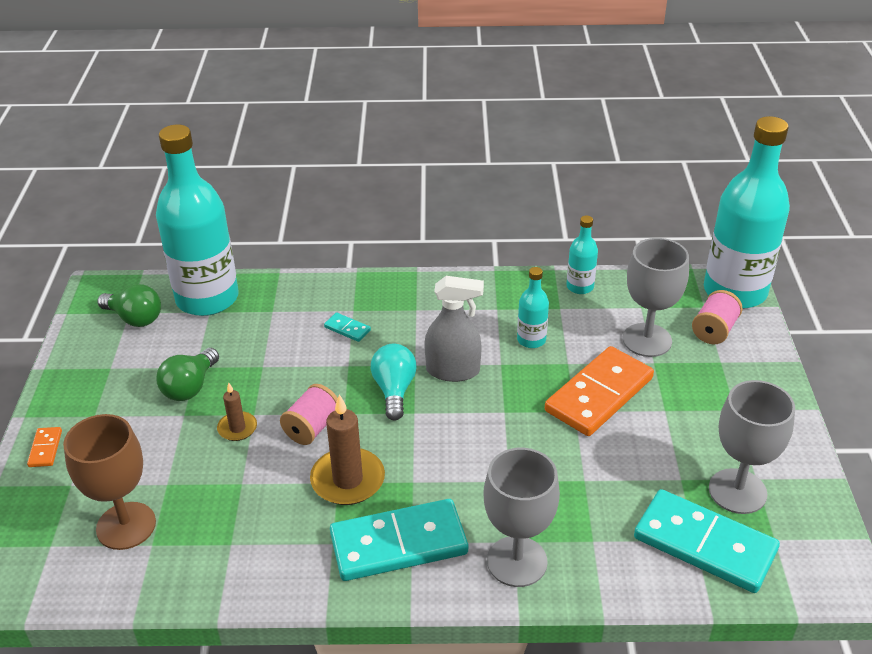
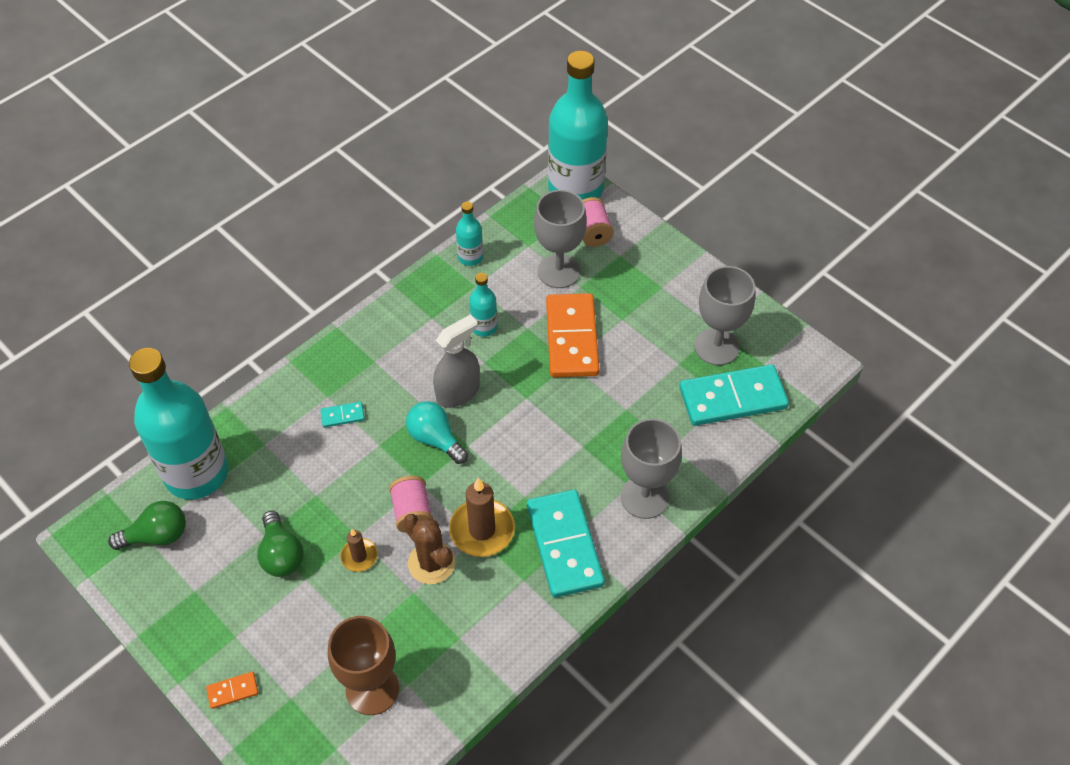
camera: 45 degrees left, 15 degrees up
orange domino [27,427,62,467] -> orange domino turned 60 degrees counterclockwise [206,672,259,709]
turquoise domino [330,499,468,581] -> turquoise domino turned 45 degrees counterclockwise [527,489,605,598]
none -> brown cactus [403,514,455,584]

